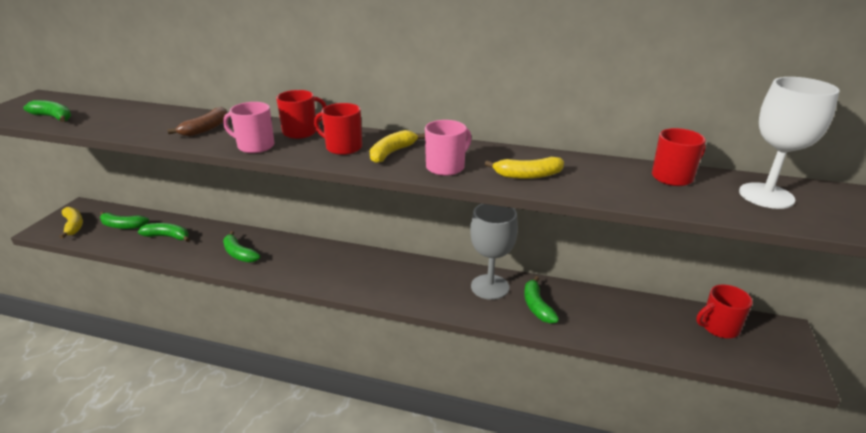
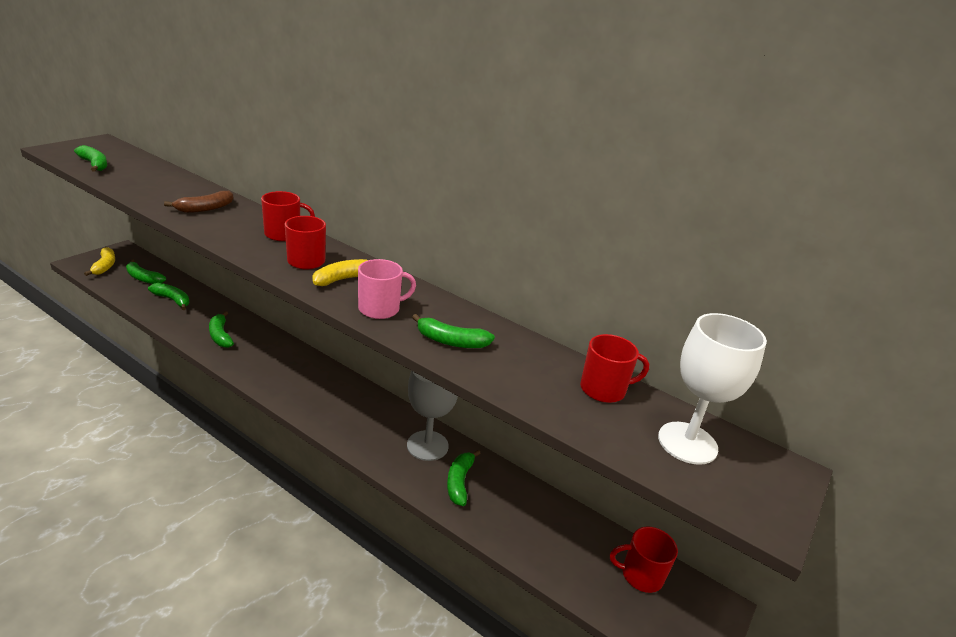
camera: 15 degrees right, 0 degrees up
pink mug [223,102,275,153] -> none
yellow banana [485,157,564,179] -> green banana [412,314,495,348]

